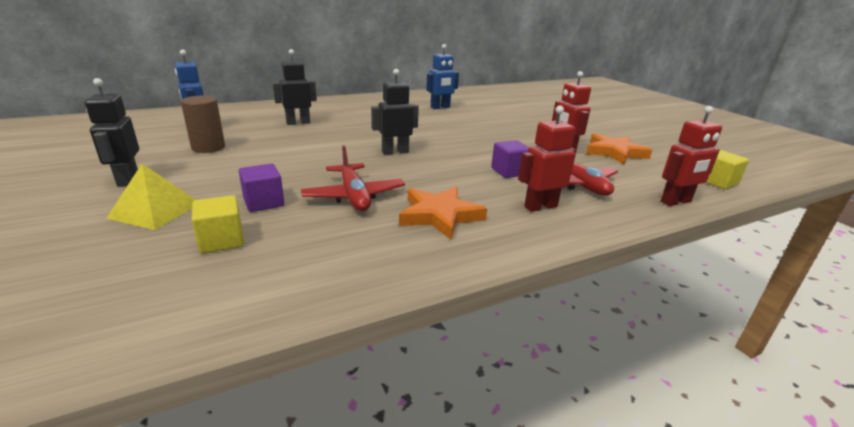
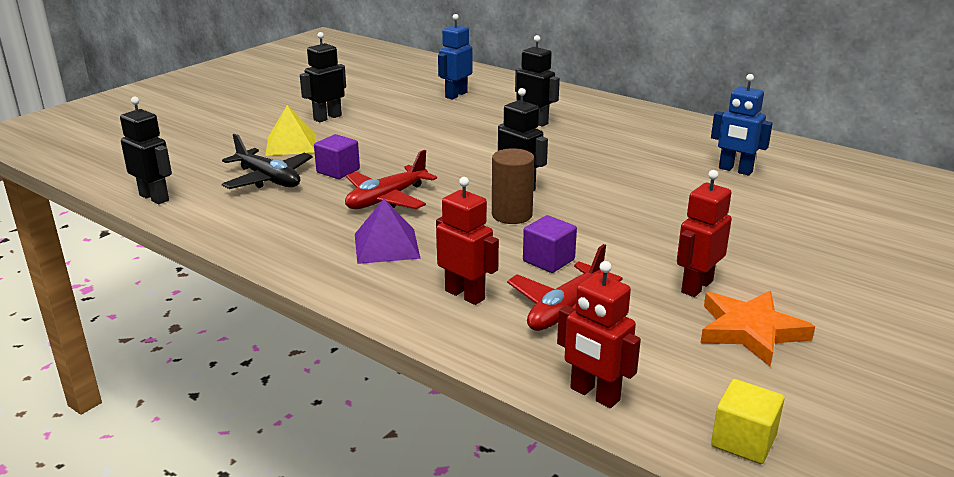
camera: 65 degrees right, 0 degrees up
brown cylinder [181,96,225,153] -> brown cylinder moved to [492,148,534,224]
yellow cube [192,195,244,253] -> black plane [222,134,313,189]
orange star [399,186,487,240] -> purple pyramid [355,199,421,264]
none -> black robot [120,97,172,204]

